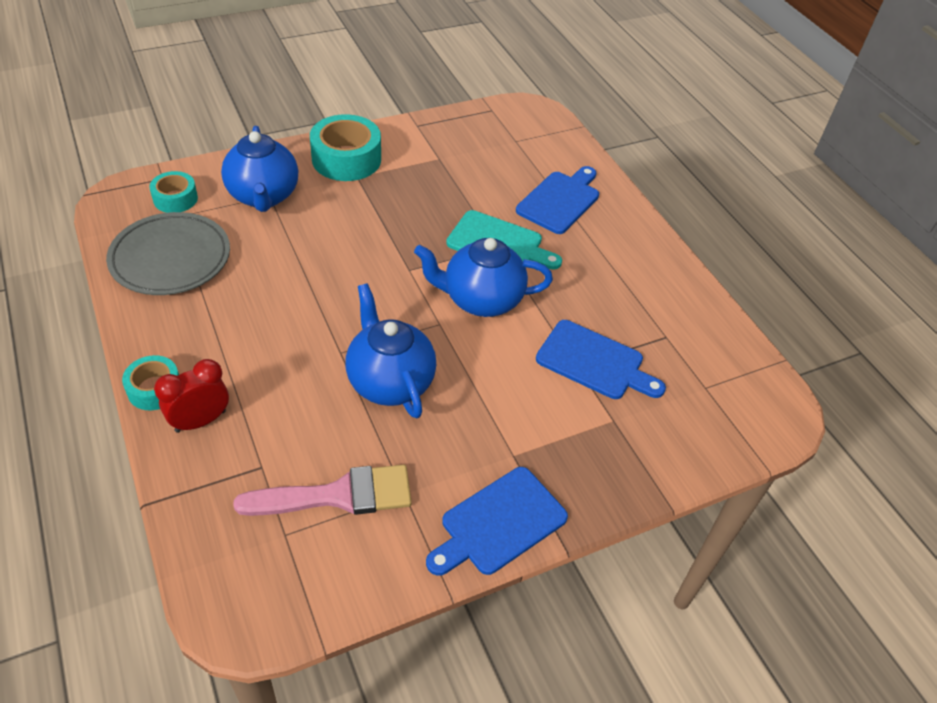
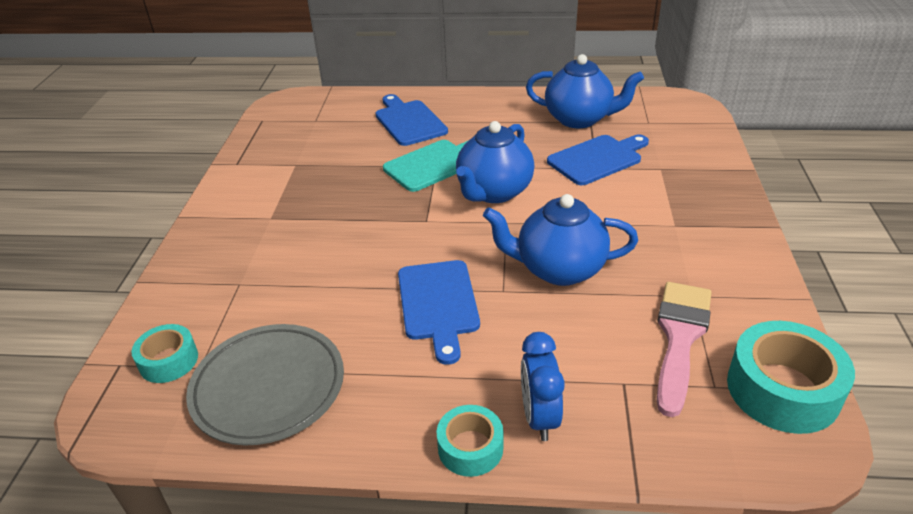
camera: 55 degrees left, 10 degrees down
red clock [154,359,229,433] -> blue clock [521,332,565,441]
blue teapot [221,126,298,212] -> blue teapot moved to [526,54,644,128]
turquoise tape [310,114,381,181] -> turquoise tape moved to [727,321,855,434]
blue cutting board [426,467,568,576] -> blue cutting board moved to [398,260,480,365]

